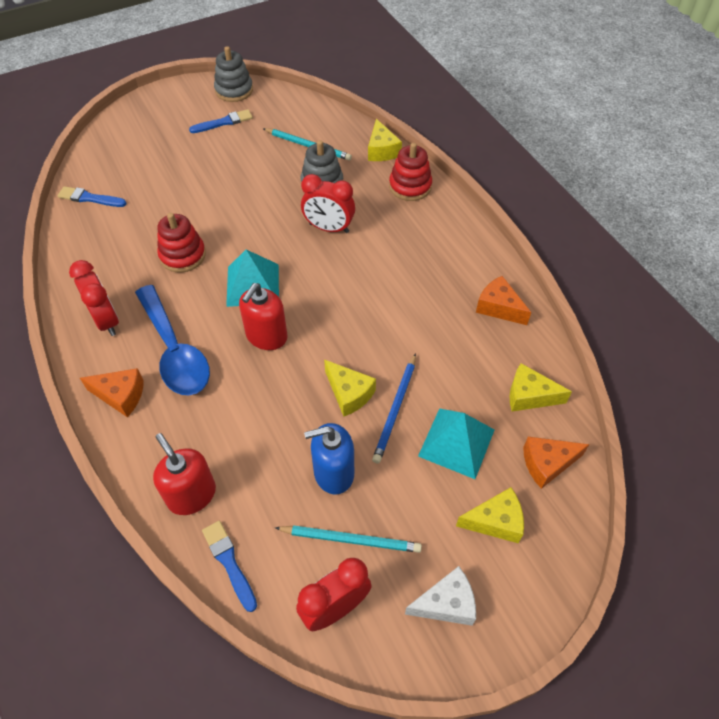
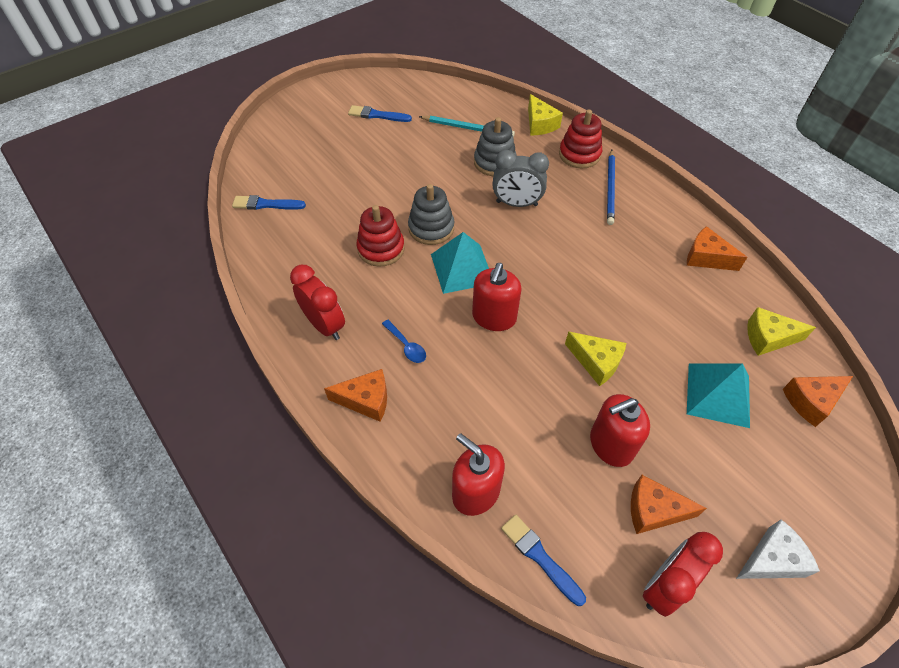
camera: 10 degrees left, 0 degrees up
blue spoon [135,285,210,395] -> blue spoon [382,320,426,363], size x0.40
blue brush [189,109,253,133] -> blue brush turned 135 degrees counterclockwise [348,105,412,122]
grey stacking toy [214,46,253,102] -> grey stacking toy moved to [408,184,454,245]
turquoise pencil [275,525,422,553] -> orange cheese [631,475,707,534]
red clock [301,174,355,233] -> grey clock [493,150,549,207]
blue soap dispenser [304,423,354,495] -> red soap dispenser [590,394,650,467]
blue pencil [372,353,416,464] -> blue pencil moved to [607,150,615,225]
yellow cheese [456,487,524,543] -> none

